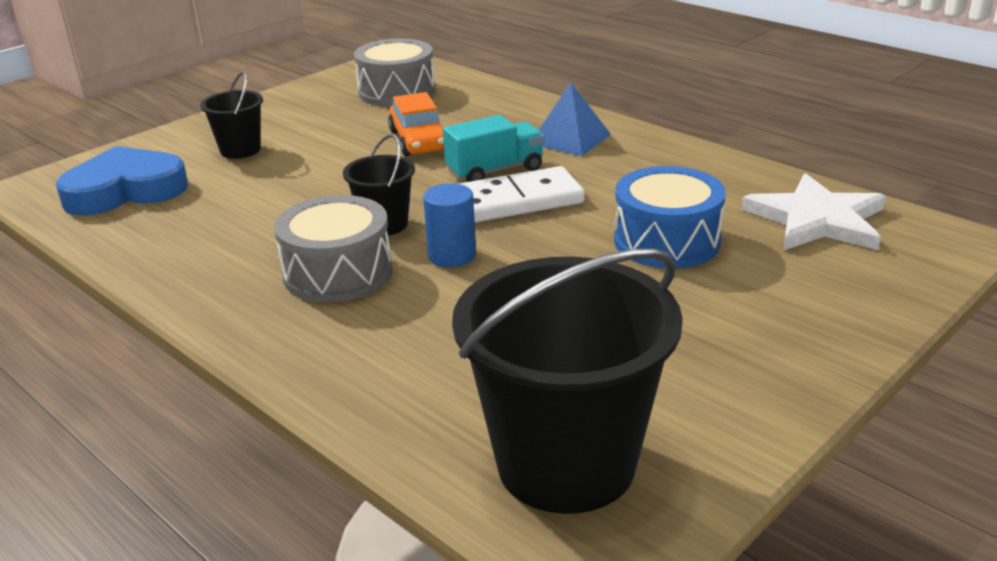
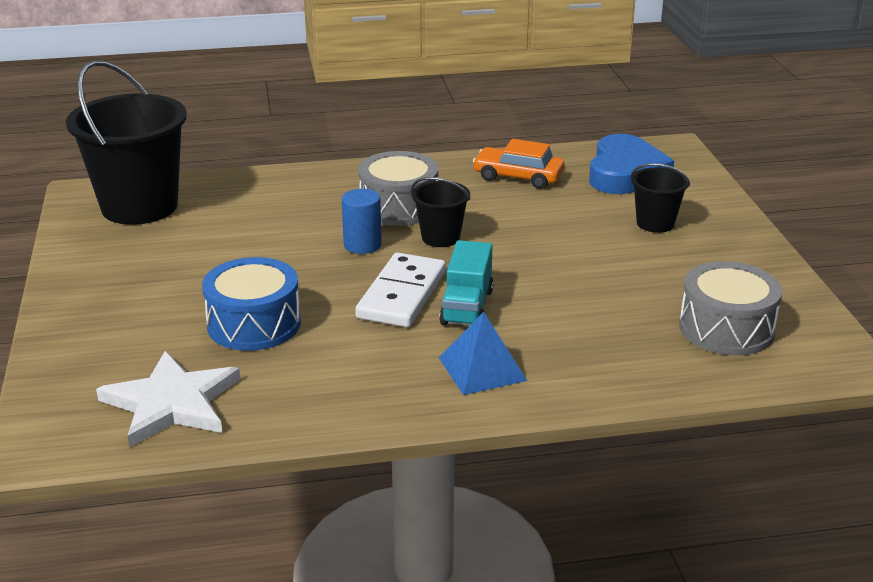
camera: 125 degrees right, 0 degrees up
orange car [388,92,444,156] -> orange car moved to [473,139,565,189]

